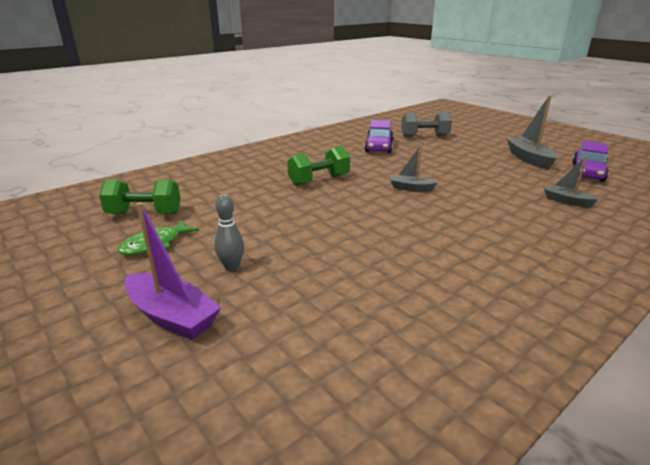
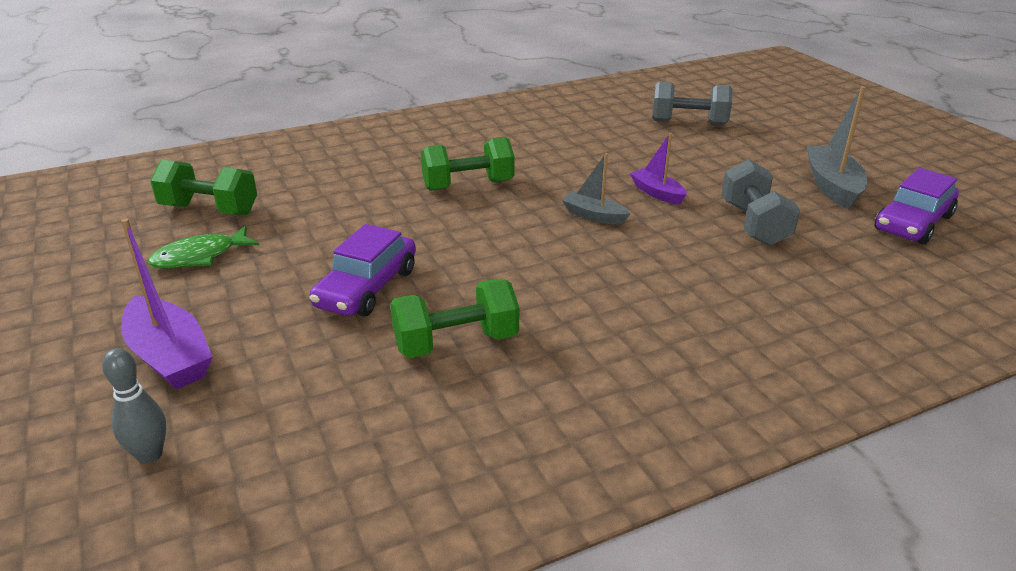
camera: 15 degrees right, 5 degrees up
grey bowling pin [214,194,244,271] -> grey bowling pin moved to [102,348,166,464]
purple car [365,120,393,153] -> purple car moved to [310,224,416,316]
grey boat [544,156,599,207] -> none
none -> green dumbbell [390,279,519,358]
none -> purple boat [630,133,687,205]
none -> grey dumbbell [721,159,800,246]

